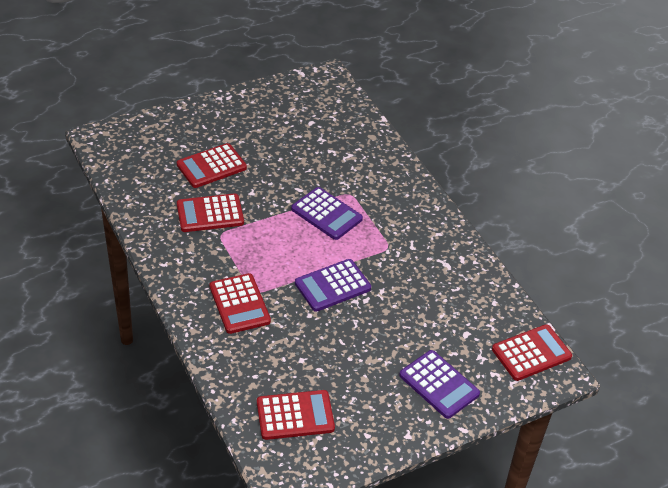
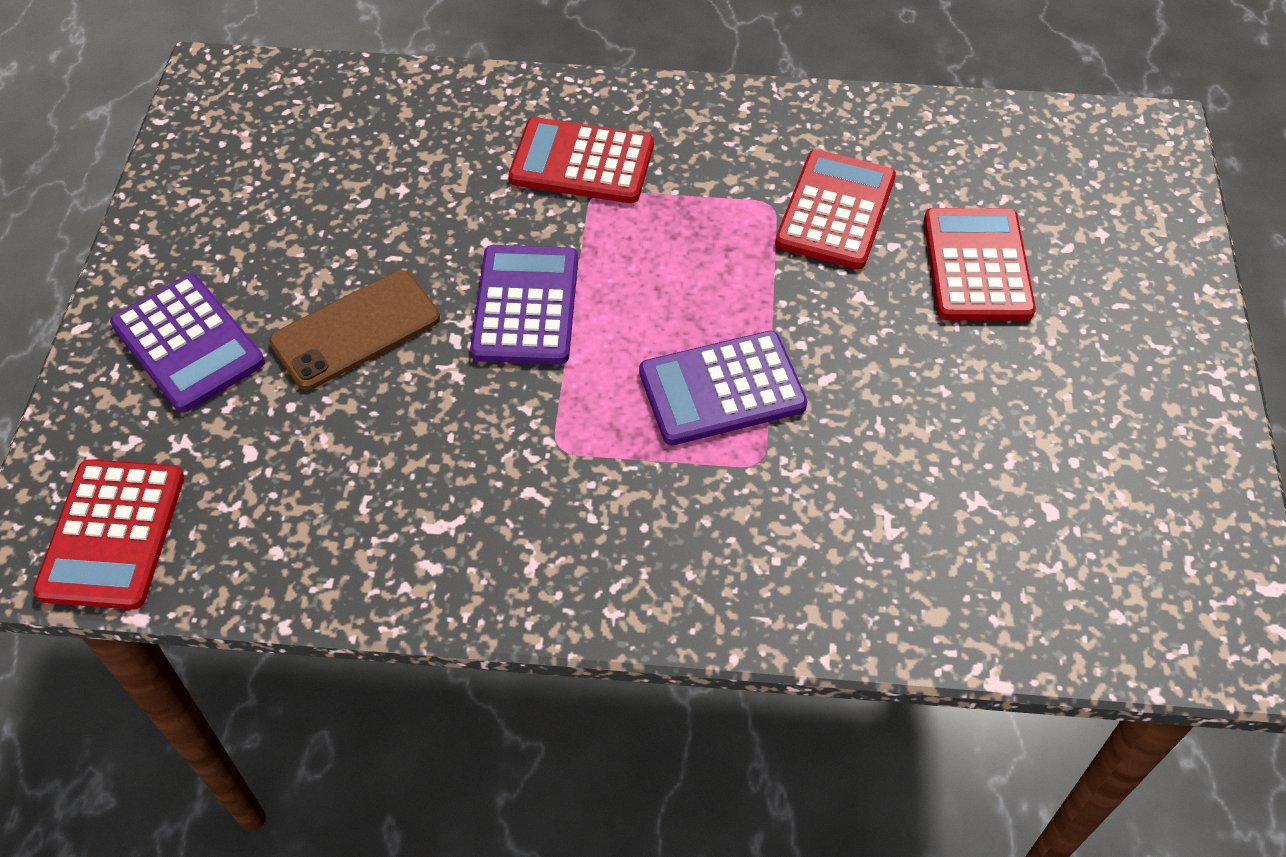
camera: 125 degrees right, 10 degrees up
red calculator [257,390,335,440] -> none
purple calculator [399,350,480,419] -> purple calculator turned 120 degrees counterclockwise [110,274,265,413]
none -> brown phone [269,270,440,390]

